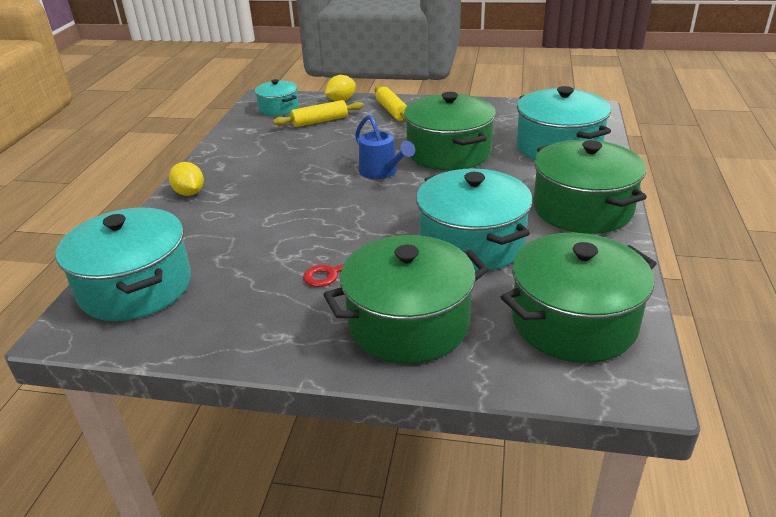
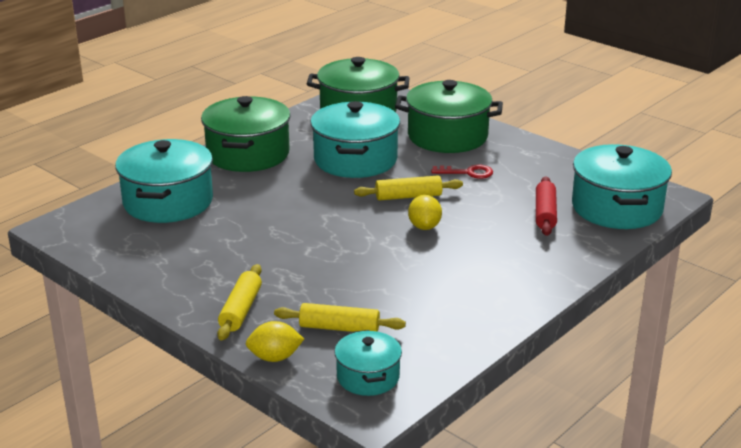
camera: 150 degrees left, 5 degrees down
yellow lemon [169,162,204,196] -> yellow lemon moved to [408,195,442,230]
blue watering can [355,115,415,179] -> none
green pot [404,92,496,171] -> none
none -> yellow rolling pin [354,176,463,200]
none -> red rolling pin [536,177,557,236]

